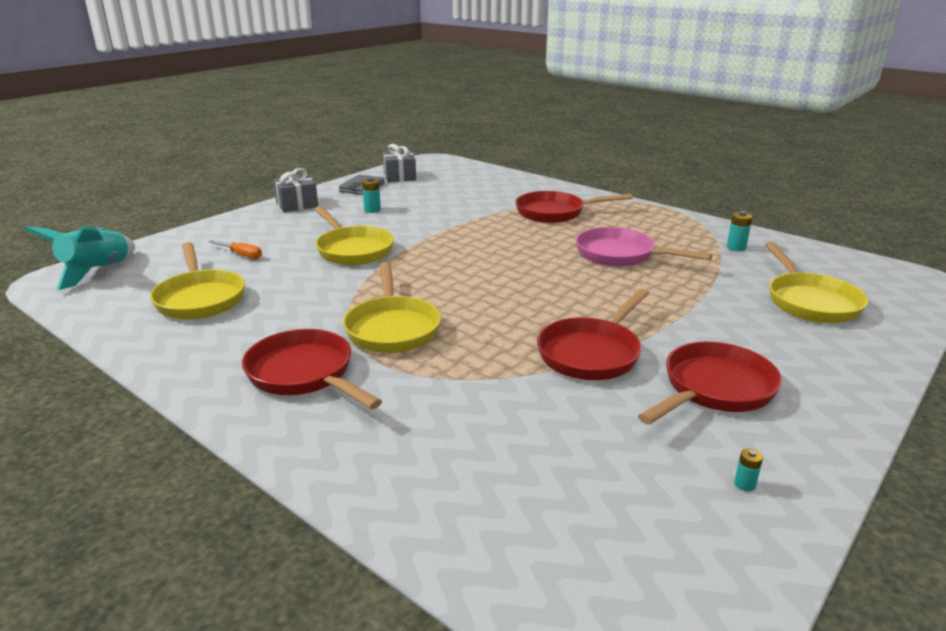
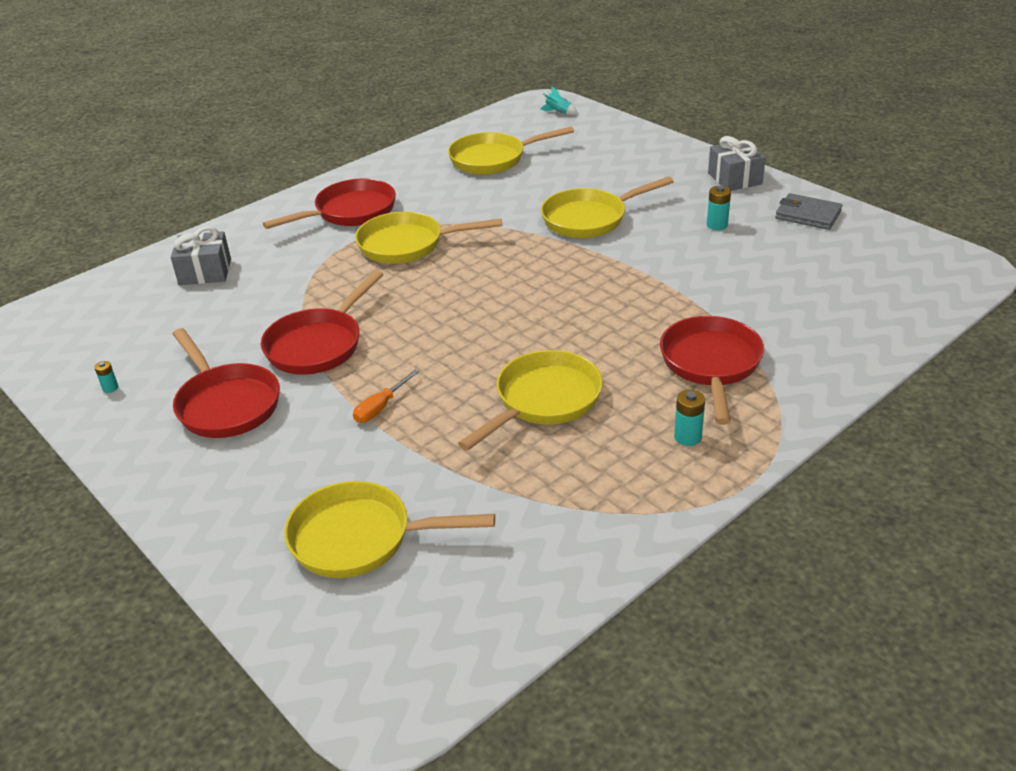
camera: 100 degrees right, 10 degrees up
turquoise rocket [24,226,135,290] -> turquoise rocket [540,87,578,115], size x0.44
orange screwdriver [209,240,262,259] -> orange screwdriver moved to [353,370,419,423]
grey gift [383,144,416,182] -> grey gift moved to [171,226,231,285]
red pan [537,289,649,380] -> red pan turned 105 degrees counterclockwise [261,270,384,375]
pink pan [576,227,712,267] -> yellow pan [458,350,603,451]
turquoise battery [727,211,752,251] -> turquoise battery moved to [674,389,705,446]

